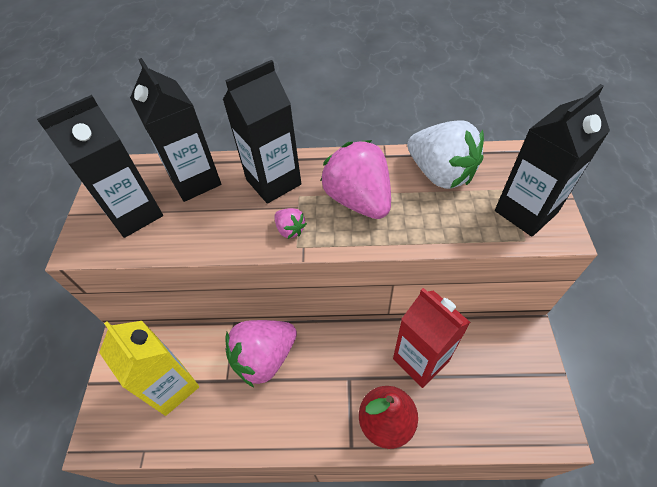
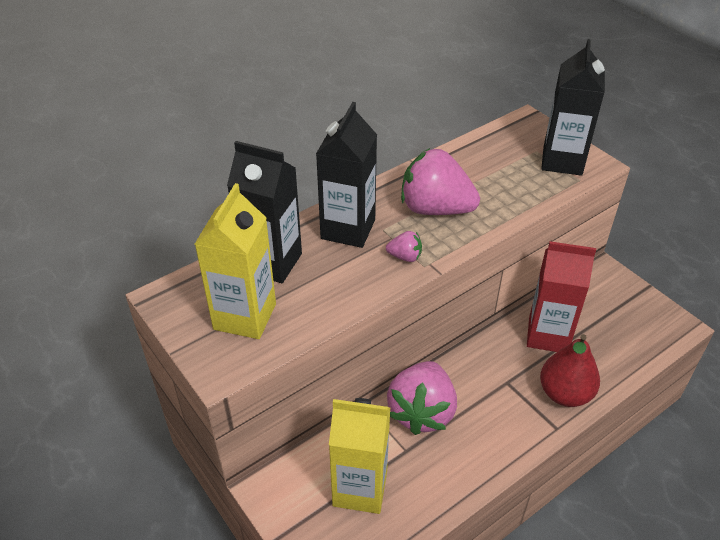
camera: 40 degrees left, 10 degrees down
black carton [37,95,163,238] -> yellow carton [195,183,276,339]
white strawberry [407,120,484,189] -> none

